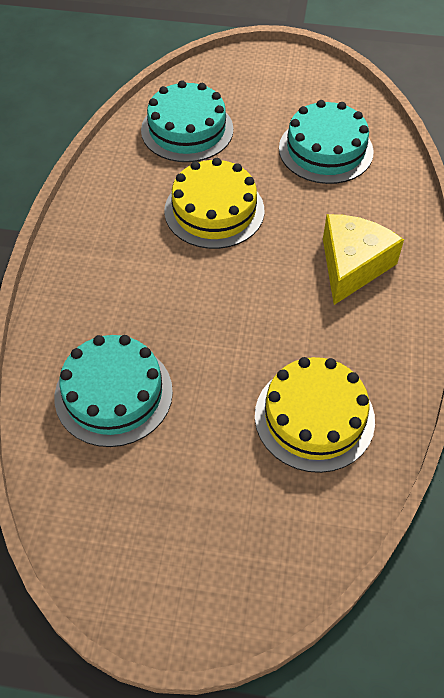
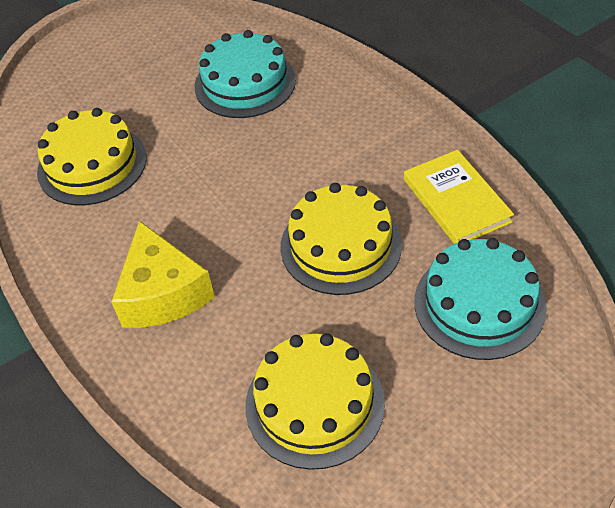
camera: 140 degrees right, 5 degrees down
turquoise cake [279,100,374,184] -> yellow cake [246,333,385,470]
none -> yellow book [404,150,514,244]

